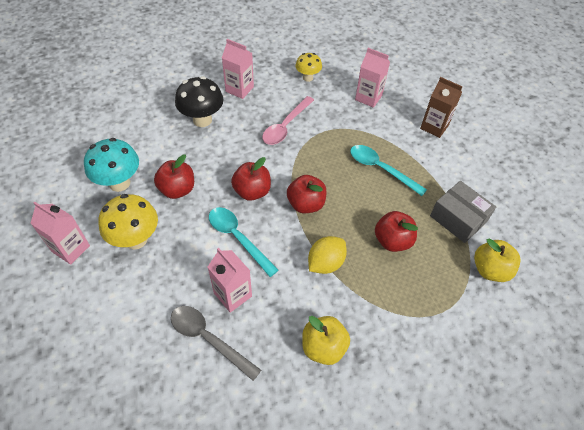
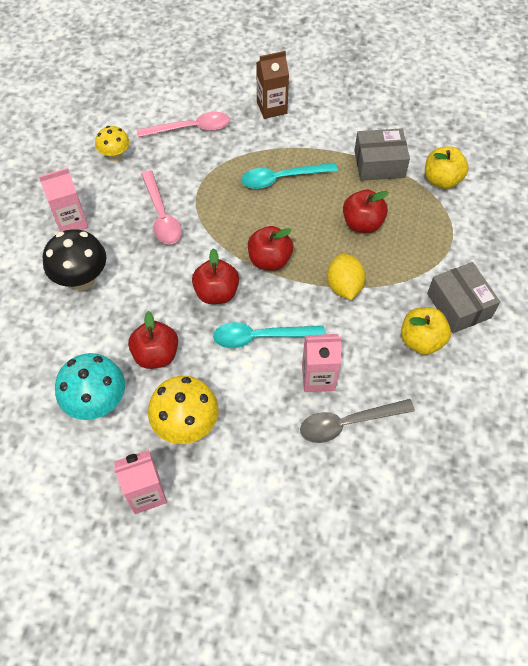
camera: 50 degrees left, 5 degrees up
pink carton [355,48,390,108] -> pink spoon [137,112,230,137]
none -> grey box [427,262,500,333]

